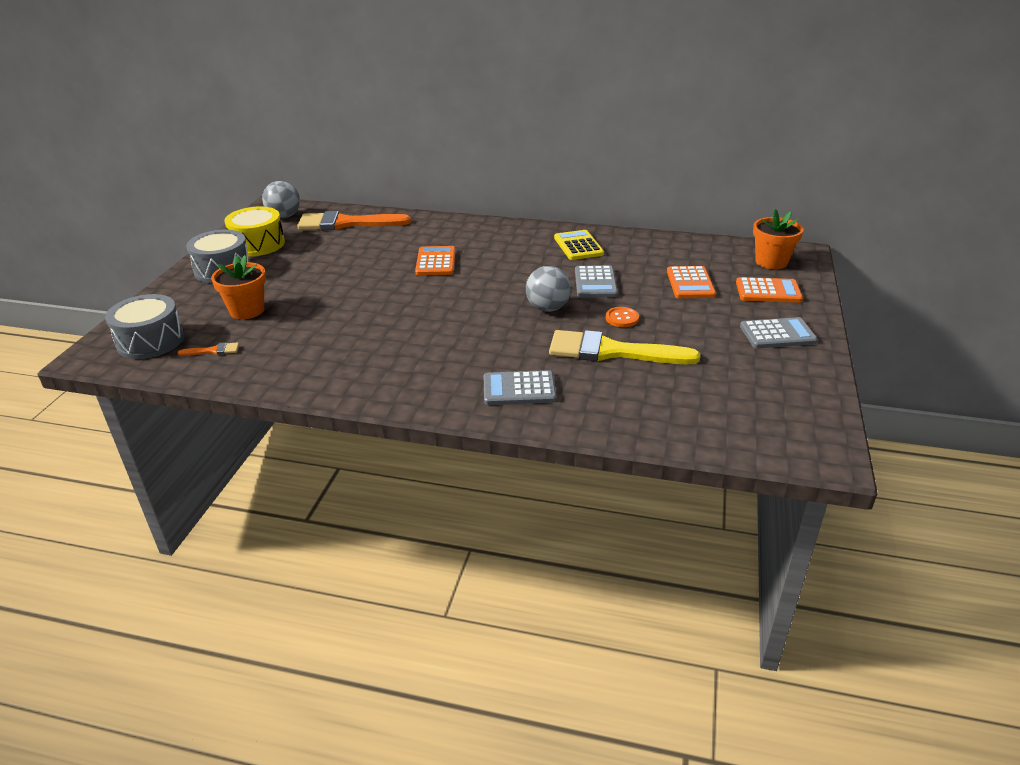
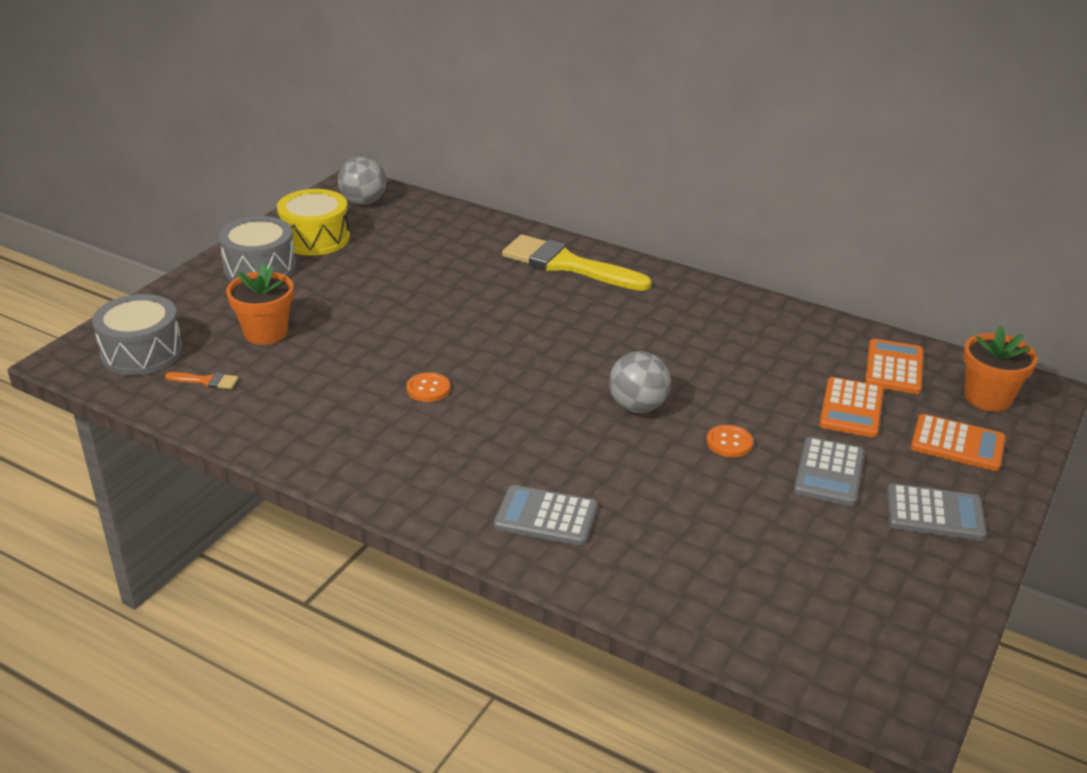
camera: 15 degrees right, 0 degrees up
orange brush [297,211,411,230] -> none
orange calculator [415,246,456,276] -> orange calculator moved to [865,339,923,394]
yellow brush [549,330,700,364] -> yellow brush moved to [502,234,651,291]
yellow calculator [554,230,604,260] -> none
grey calculator [575,266,618,298] -> grey calculator moved to [794,437,864,506]
none -> orange button [406,372,450,402]

